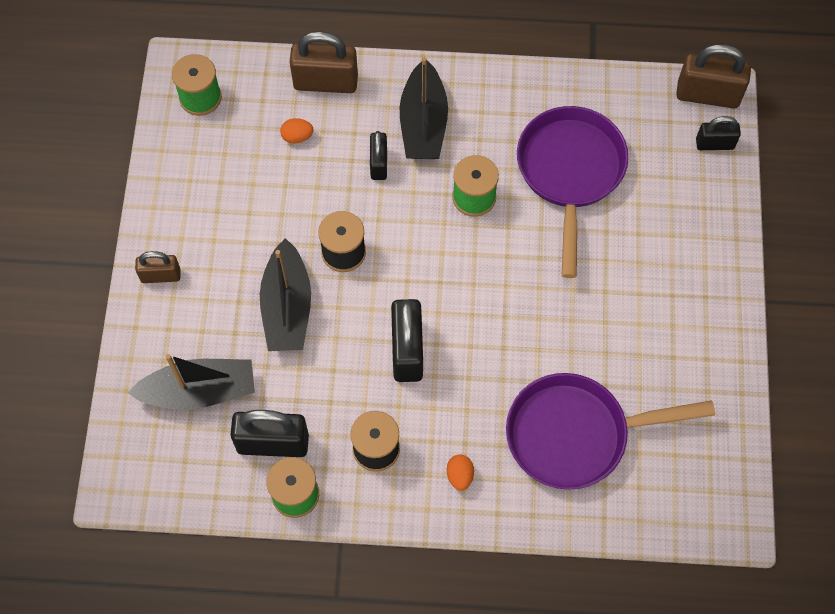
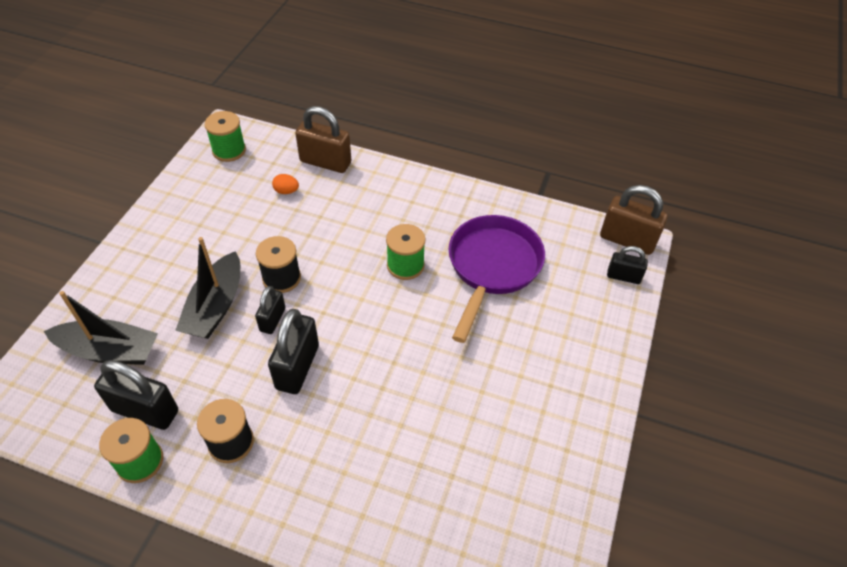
camera: 15 degrees right, 15 degrees down
brown padlock [135,251,181,283] -> none
black padlock [370,131,387,180] -> black padlock moved to [255,286,285,334]
black boat [400,57,448,159] -> none
orange egg [447,454,474,491] -> none
purple pan [506,373,715,490] -> none

